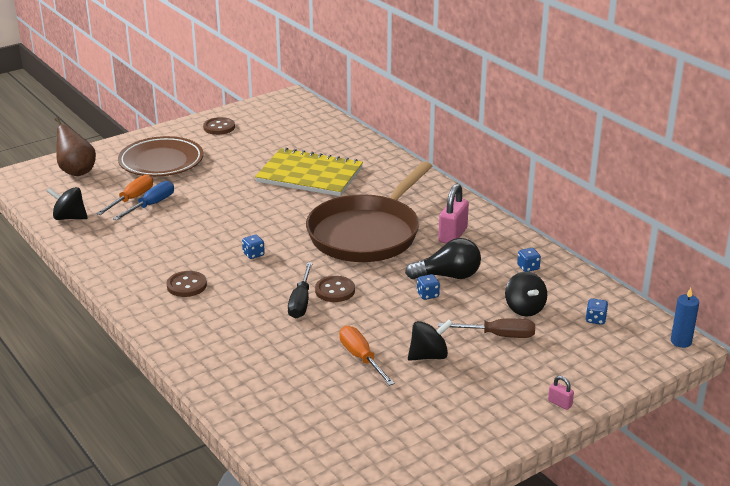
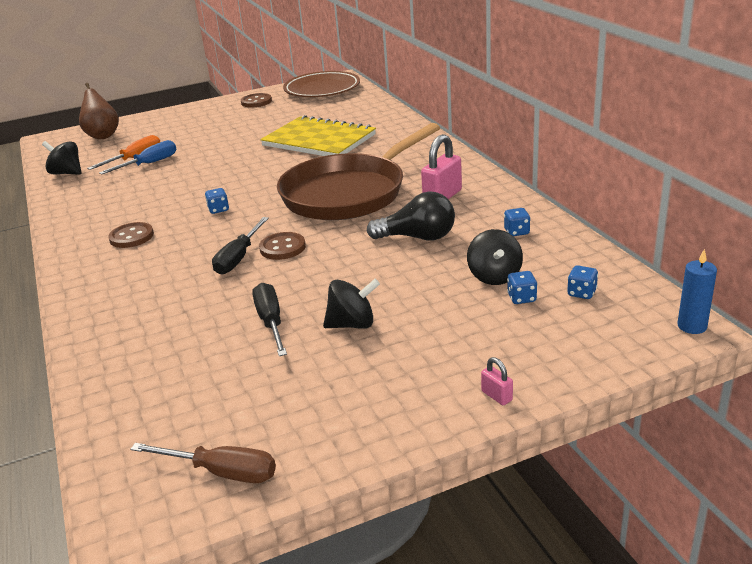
camera: 15 degrees right, 0 degrees up
brown plate [118,136,204,177] -> brown plate moved to [283,71,360,97]
orange screwdriver [339,326,395,386] -> black screwdriver [252,283,287,356]
blue dice [417,274,440,300] -> blue dice moved to [507,271,538,304]
brown screwdriver [438,319,535,338] -> brown screwdriver moved to [130,443,276,483]

